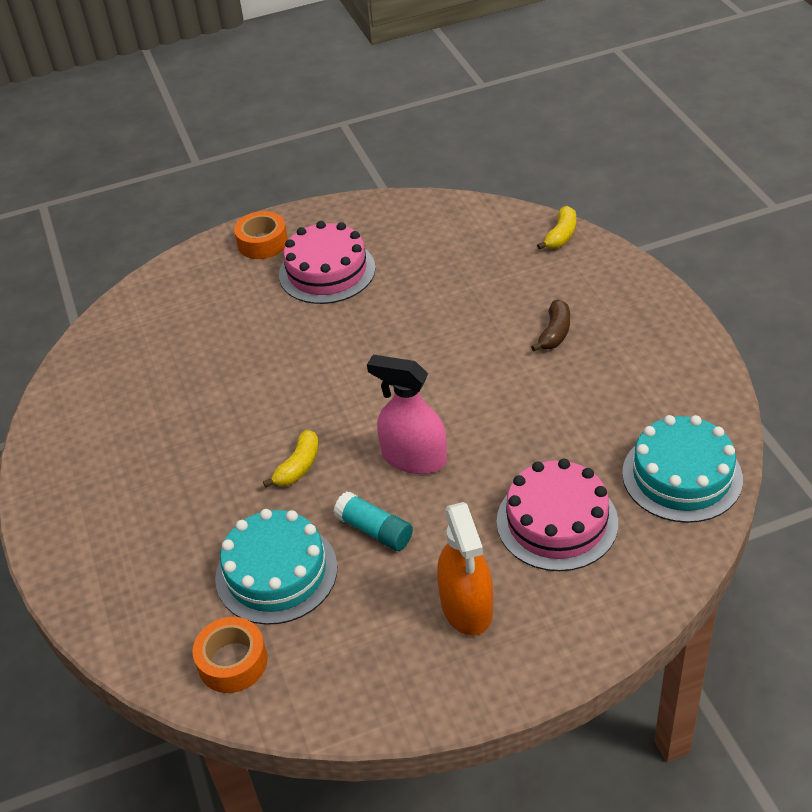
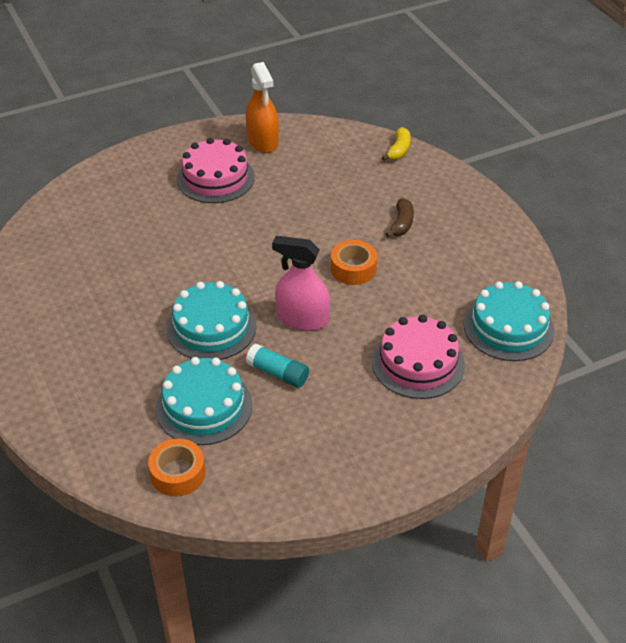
camera: 10 degrees left, 0 degrees up
orange tape [234,211,288,259] -> orange tape moved to [331,240,377,285]
yellow banana [263,430,319,488] -> turquoise cake [167,281,257,360]
orange spray bottle [437,502,493,636] -> orange spray bottle moved to [246,62,279,153]

